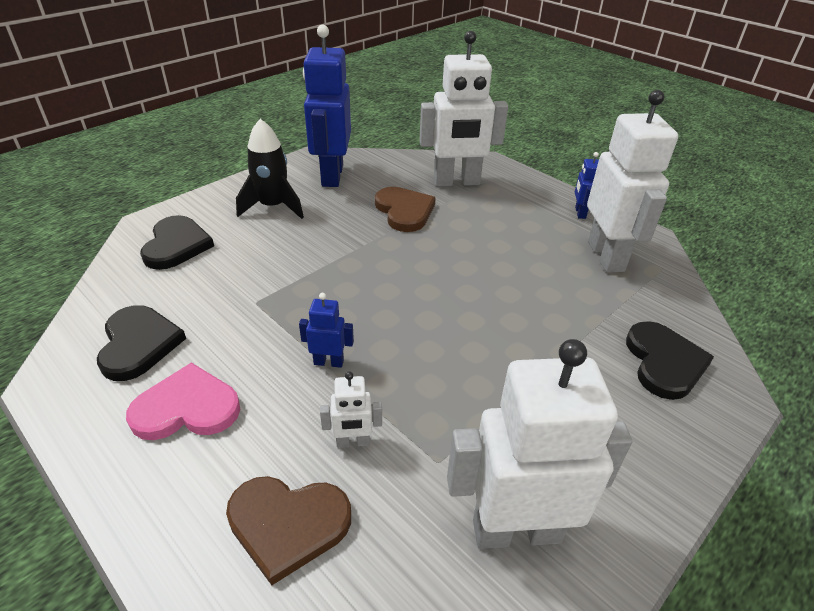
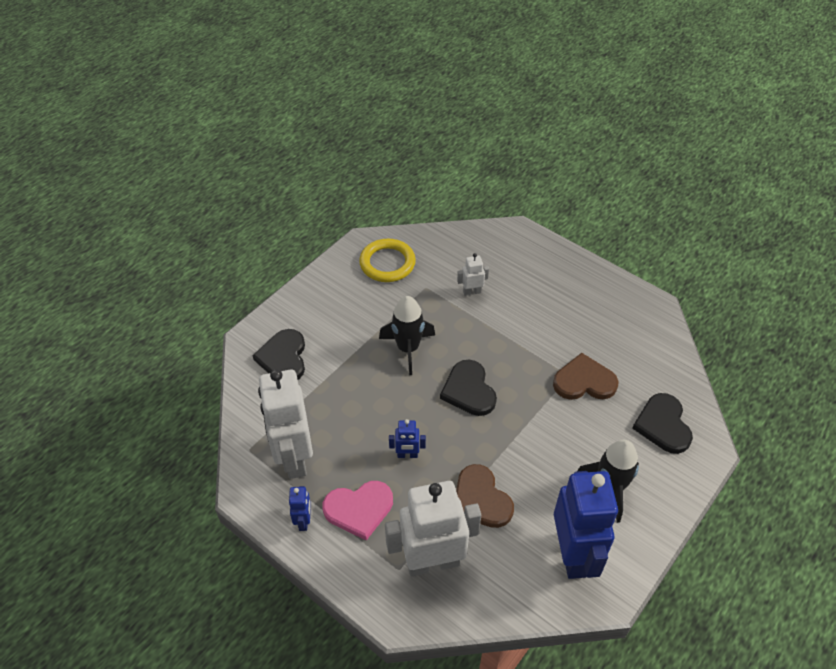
camera: 175 degrees right, 10 degrees up
black heart [97,305,186,381] -> black heart moved to [440,360,497,416]
pink heart [126,363,240,440] -> pink heart moved to [323,481,393,541]
brown heart [226,476,351,585] -> brown heart moved to [553,353,618,400]
blue robot [299,293,354,368] -> blue robot moved to [389,419,426,458]
white robot [447,339,632,549] -> yellow ring [359,239,416,282]
none -> black rocket [379,296,435,375]

